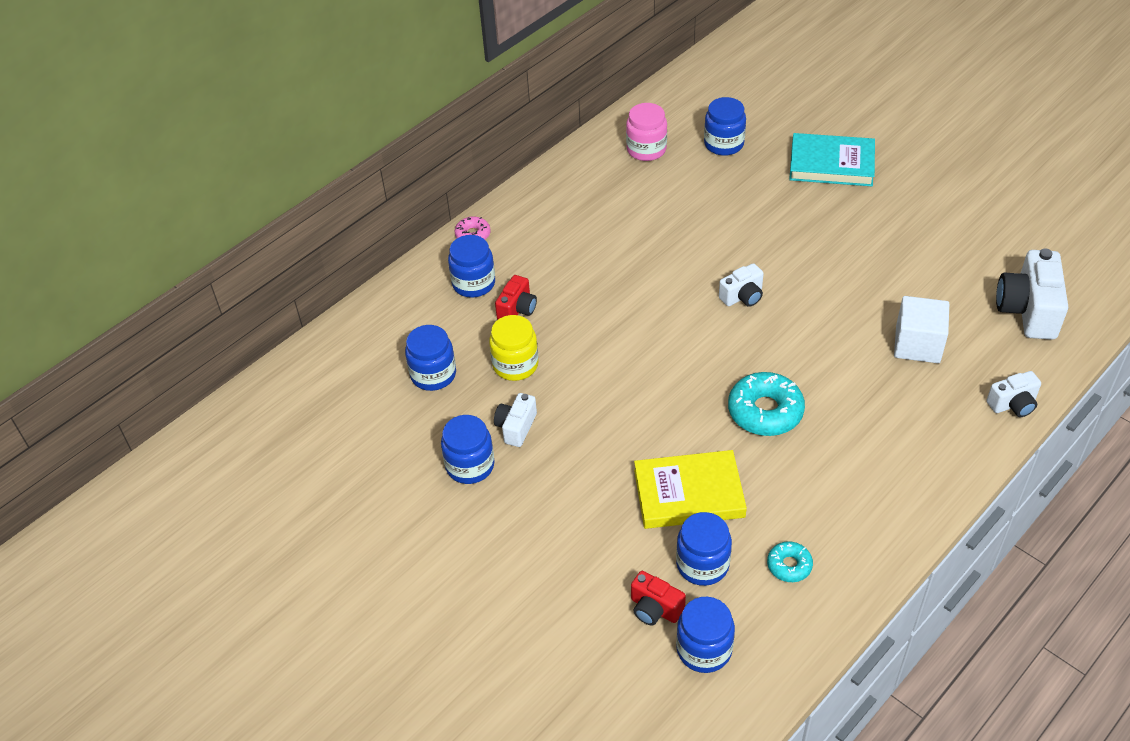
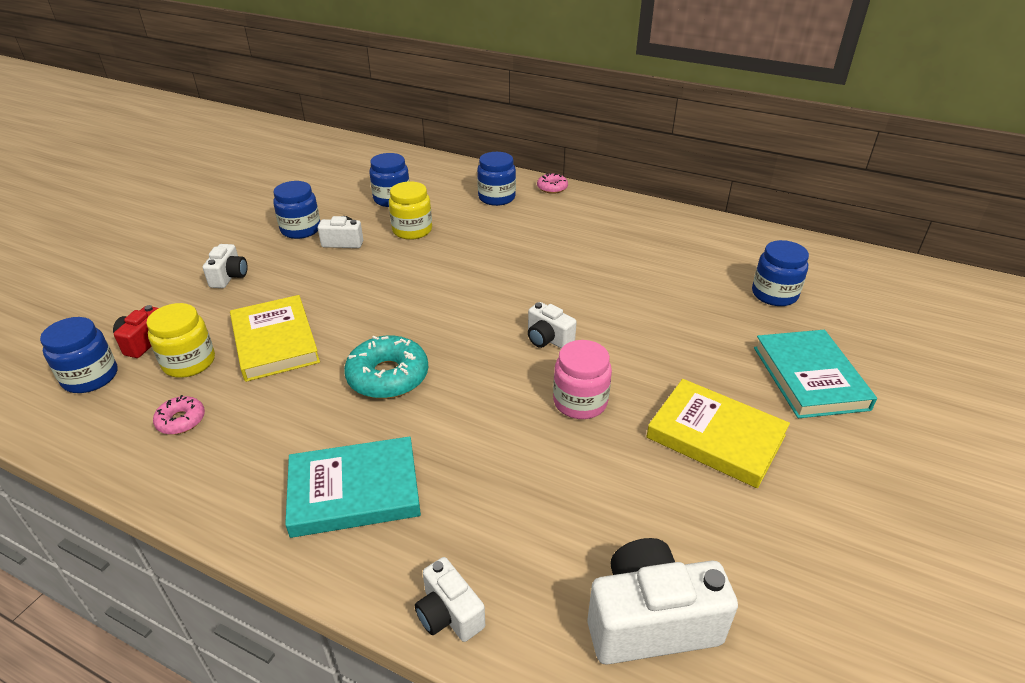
camera: 70 degrees right, 10 degrees down
red camera [495,275,537,319] -> none
pink jar [626,103,667,161] -> pink jar moved to [553,340,612,419]
blue jar [676,512,732,586] -> yellow jar [147,303,215,378]
turquoise donut [767,541,813,582] -> pink donut [153,395,205,435]
white cube [894,296,949,363] -> none
none -> white camera [203,244,247,288]
none -> turquoise book [285,436,421,538]
none -> yellow book [646,379,790,488]

